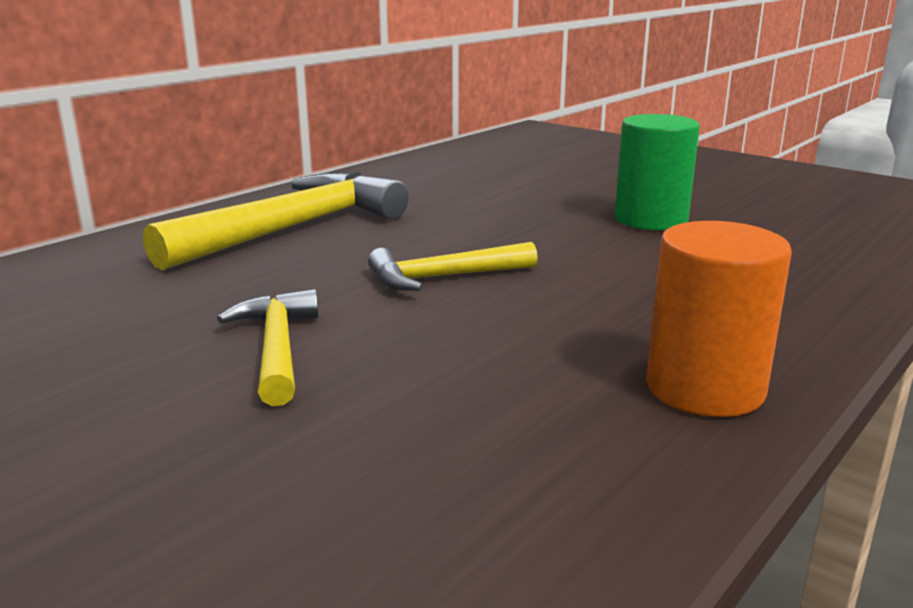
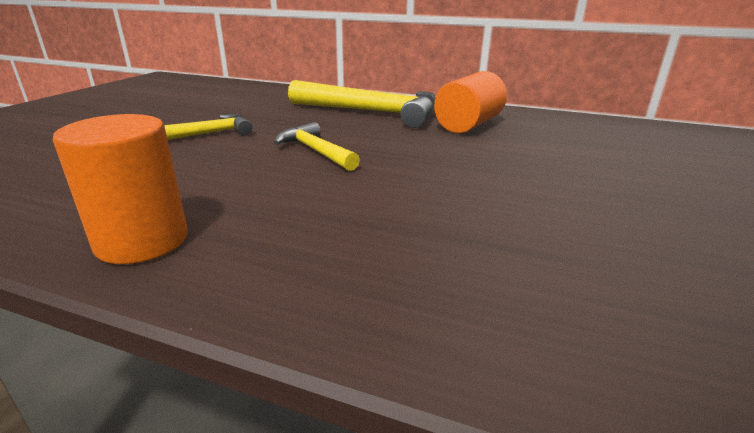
camera: 70 degrees right, 5 degrees up
green cylinder [615,114,700,230] -> none
none -> orange cylinder [434,71,507,133]

